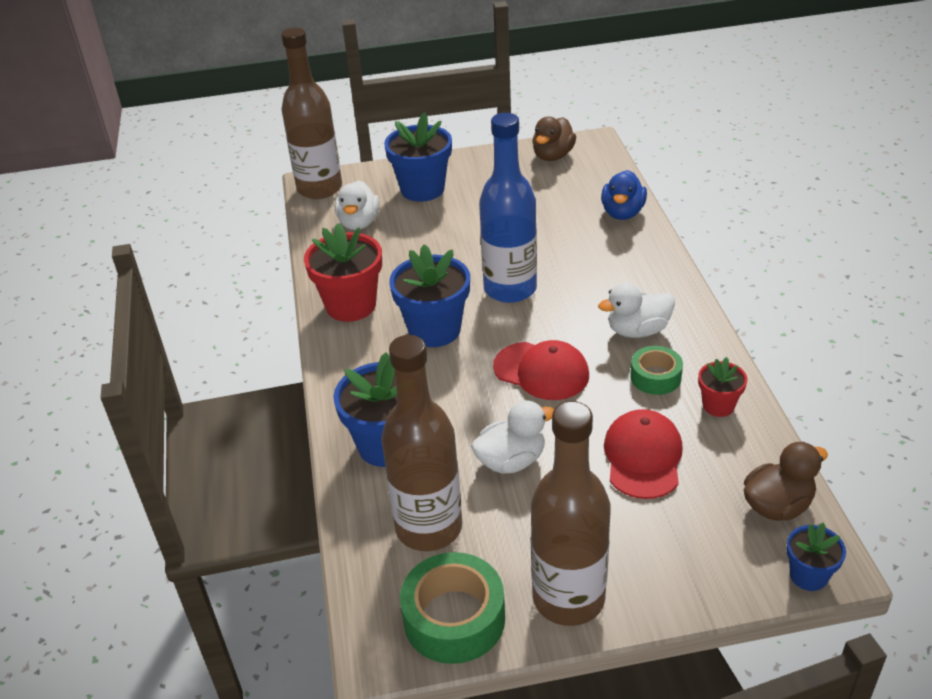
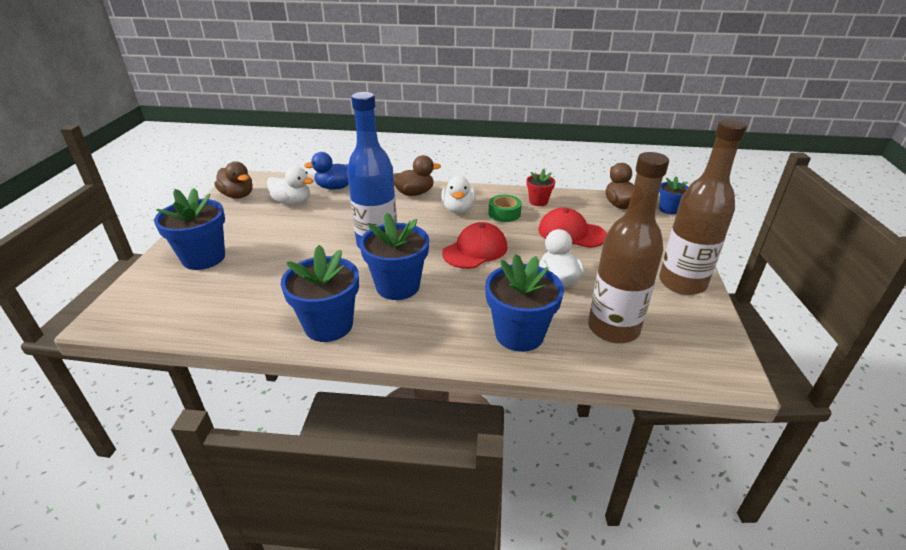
camera: 75 degrees left, 5 degrees down
brown bottle [281,27,342,199] -> none
red flower pot [304,223,382,322] -> blue flower pot [281,245,359,342]
white duck [335,180,379,230] -> white duck moved to [267,166,314,205]
green tape [400,552,505,664] -> none
blue duck [601,170,647,220] -> blue duck turned 135 degrees clockwise [304,152,349,190]
none -> brown duck [393,155,441,196]

